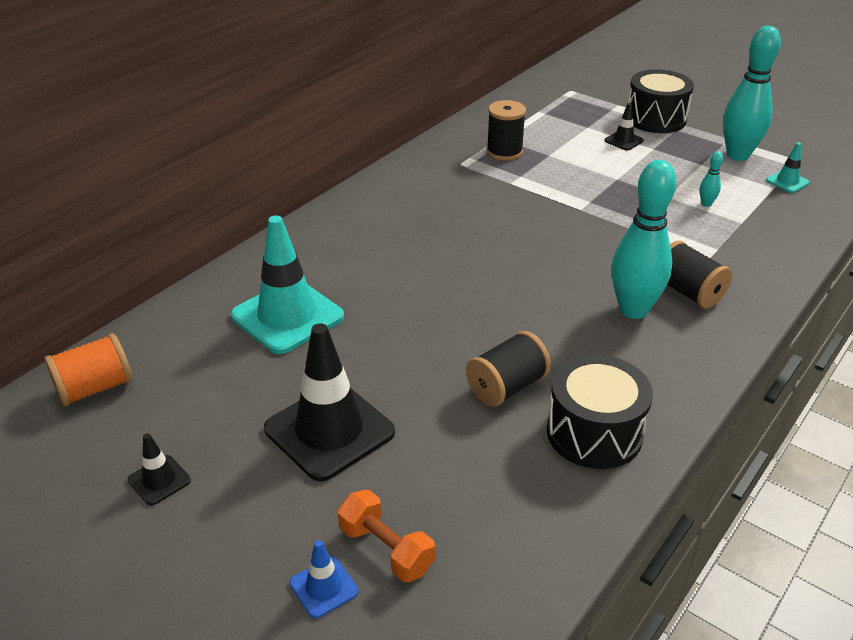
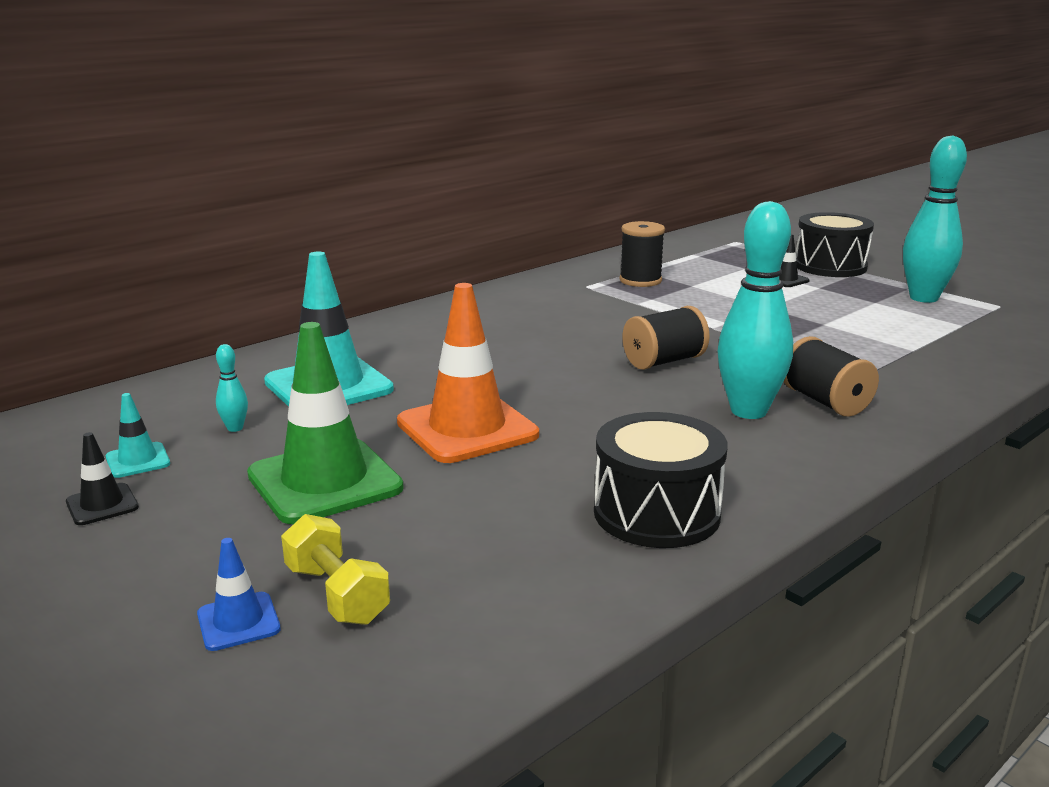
camera: 10 degrees right, 15 degrees down
orange spool [45,333,132,406] -> none
black traffic cone [264,323,395,482] -> green traffic cone [247,322,404,524]
orange dumbbell [337,490,435,582] -> yellow dumbbell [281,514,390,625]
black spool [466,331,551,407] -> black spool moved to [622,306,710,370]
turquoise bowling pin [699,151,723,207] -> turquoise bowling pin moved to [216,344,248,432]
turquoise traffic cone [766,143,810,193] -> turquoise traffic cone moved to [106,393,170,478]
none -> orange traffic cone [397,283,539,463]

